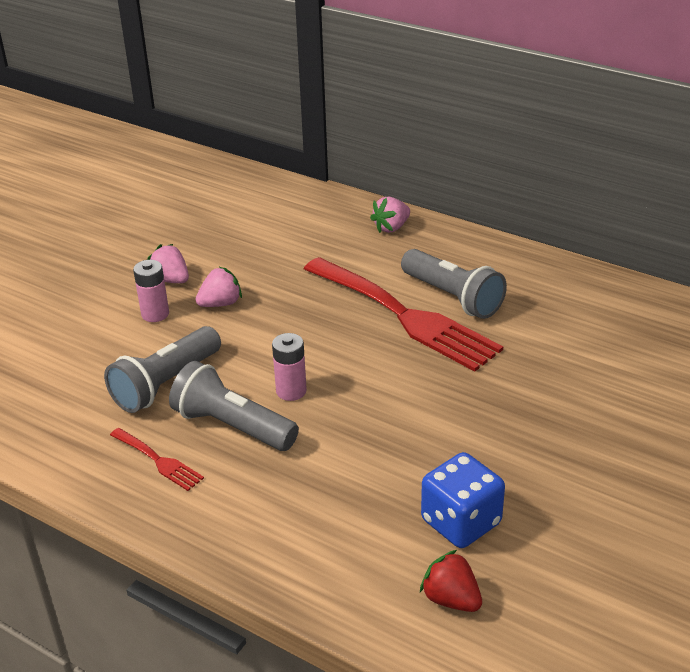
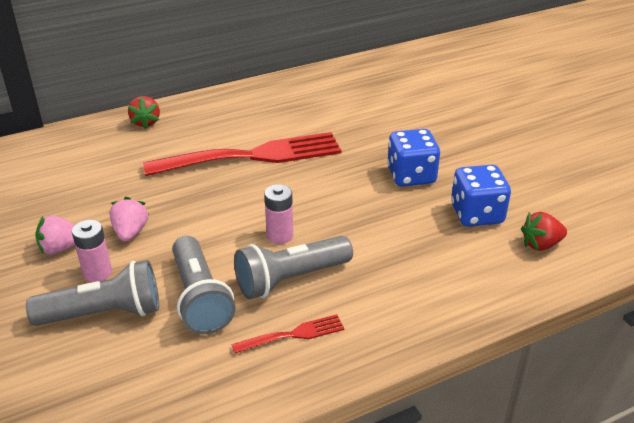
camera: 60 degrees left, 0 degrees up
pink strawberry [370,196,410,233] -> red strawberry [128,96,160,129]
grey flashlight [401,249,507,319] -> grey flashlight moved to [26,260,159,326]
none -> blue dice [387,129,440,187]

